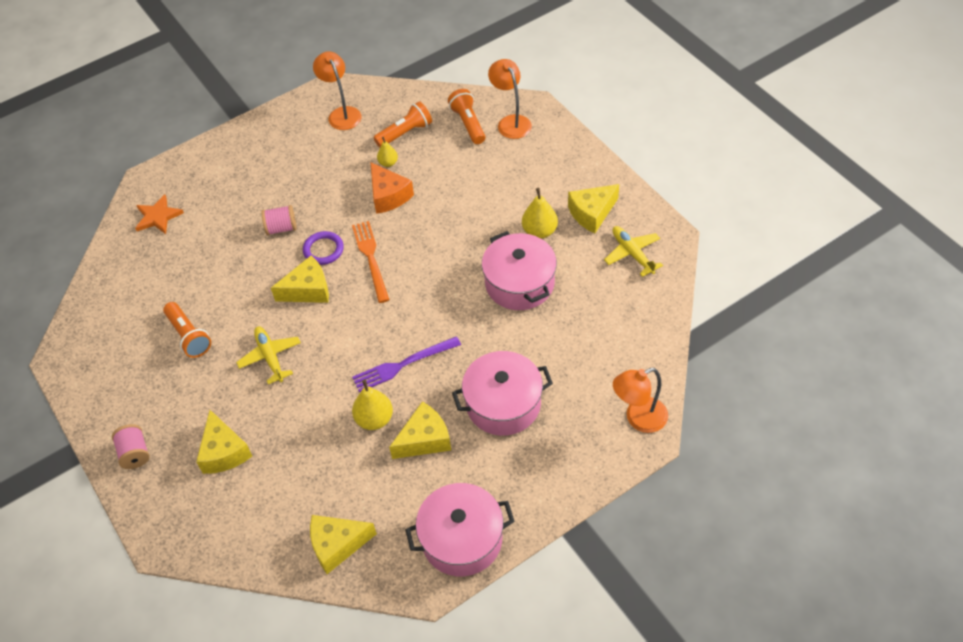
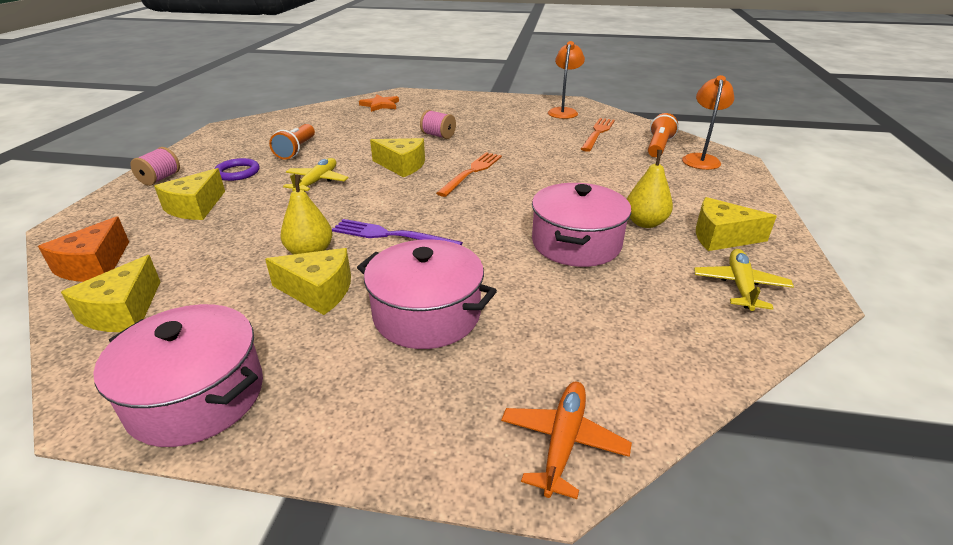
camera: 40 degrees right, 20 degrees down
purple ring [303,231,344,265] -> purple ring moved to [214,158,260,181]
yellow cheese [310,515,377,574] -> yellow cheese turned 105 degrees counterclockwise [61,255,160,332]
orange cheese [370,162,414,214] -> orange cheese moved to [38,216,129,282]
orange flashlight [373,101,432,147] -> orange fork [581,118,615,152]
yellow pear [377,137,398,167] -> none
orange lamp [613,368,668,433] -> orange plane [501,381,632,499]

